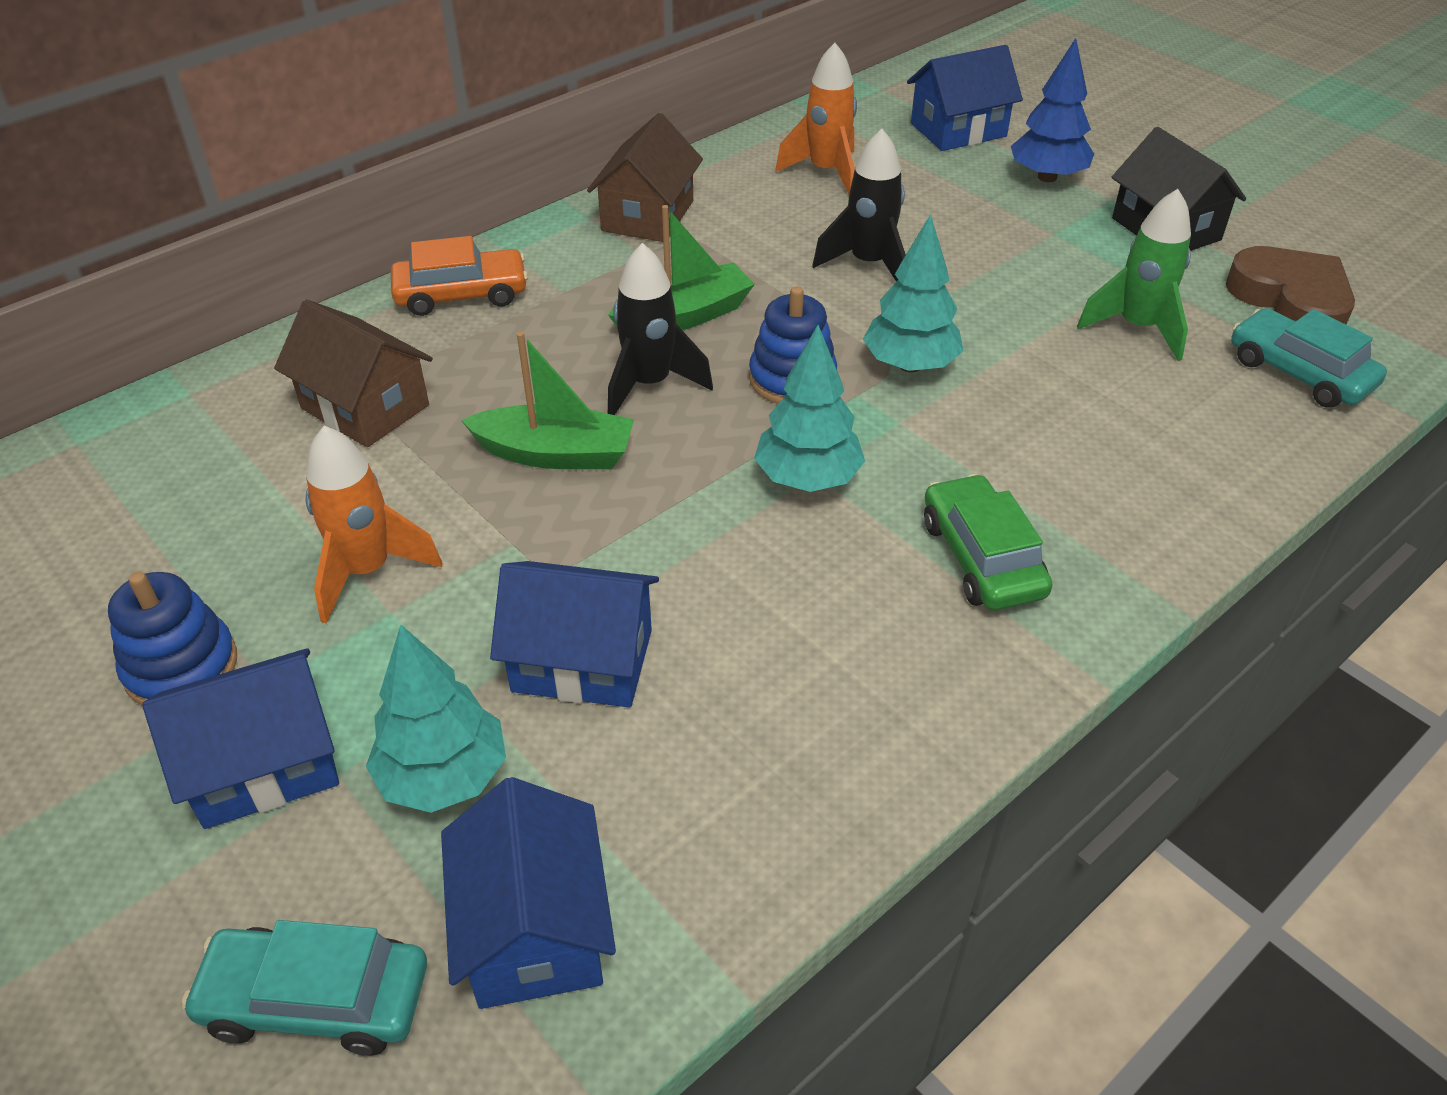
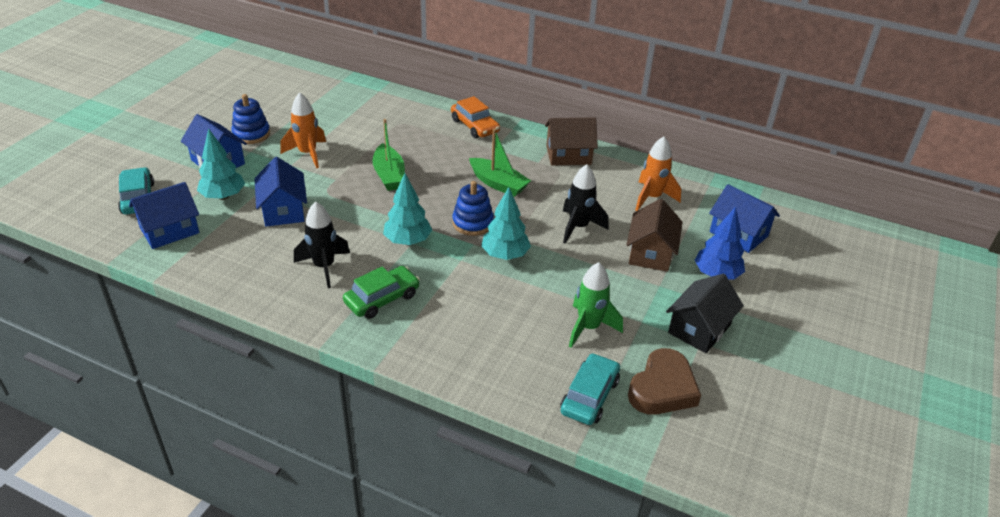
camera: 65 degrees right, 5 degrees down
brown house [274,300,433,447] -> brown house moved to [626,199,683,272]
black rocket [608,243,713,415] -> black rocket moved to [294,202,350,288]

